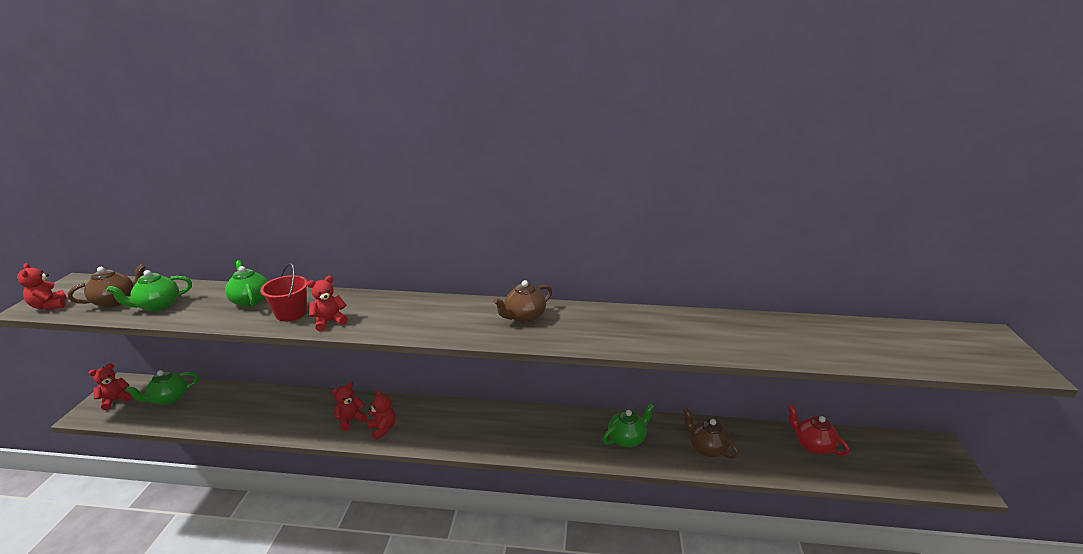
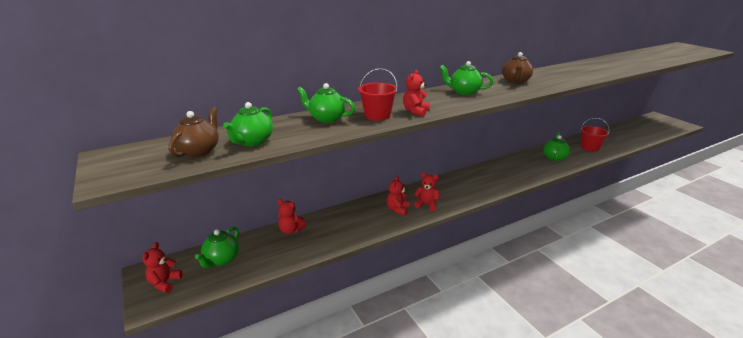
camera: 35 degrees left, 0 degrees up
red teddy bear [17,263,67,310] -> red teddy bear moved to [277,199,306,234]
brown teapot [683,408,739,459] -> red bucket [581,118,610,152]
red teapot [788,405,850,456] -> none
none -> green teapot [440,61,493,95]

